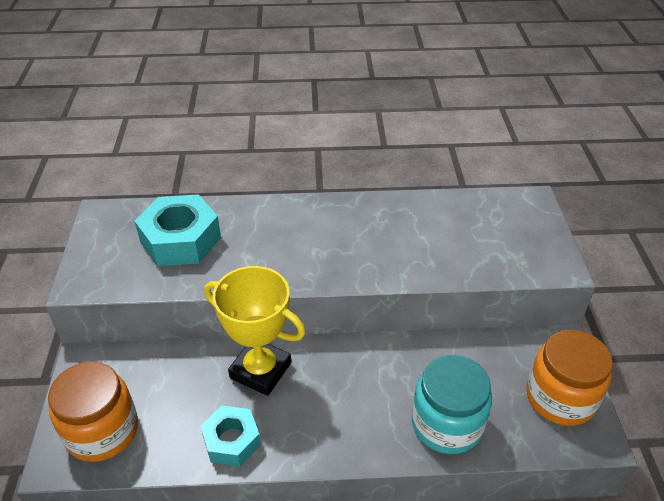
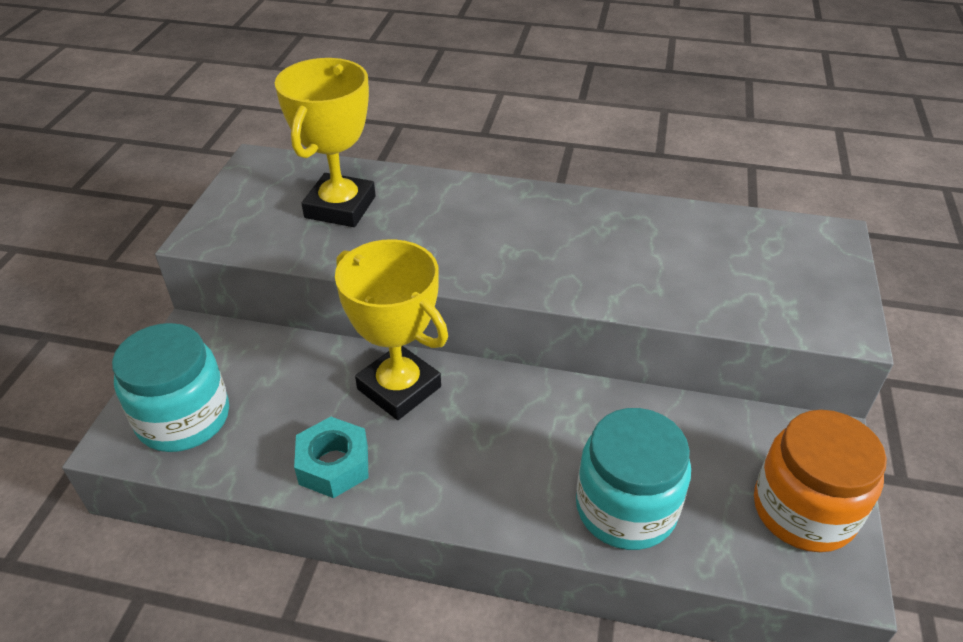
camera: 15 degrees right, 0 degrees up
orange jar [48,361,138,462] -> turquoise jar [112,323,229,452]
turquoise nut [135,194,221,266] -> yellow trophy [275,58,376,227]

